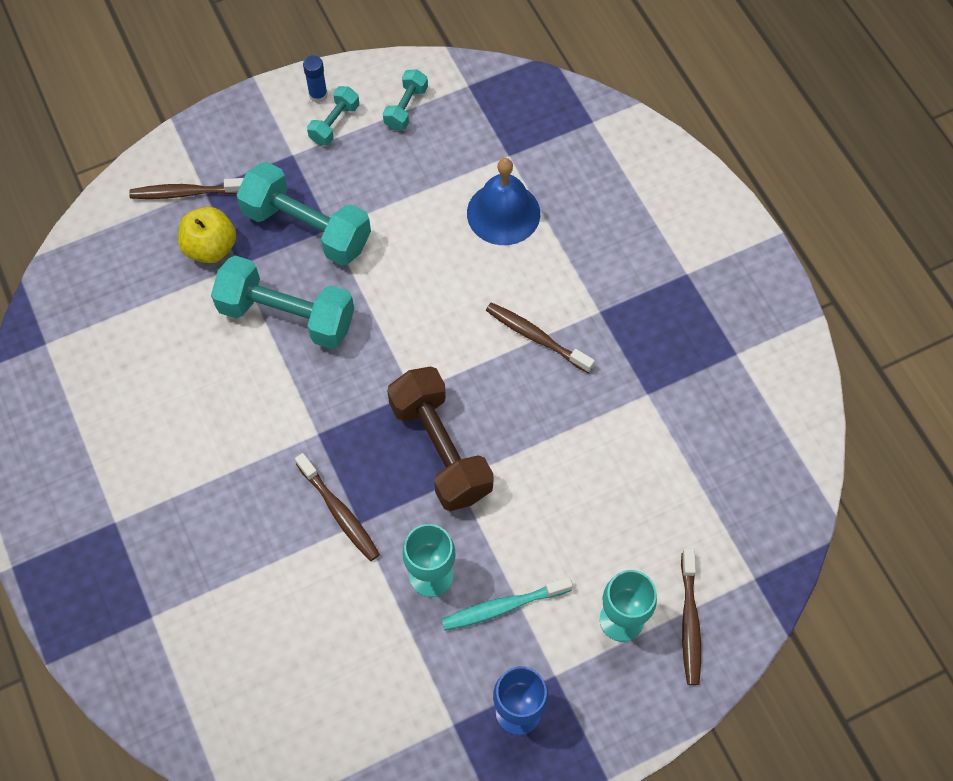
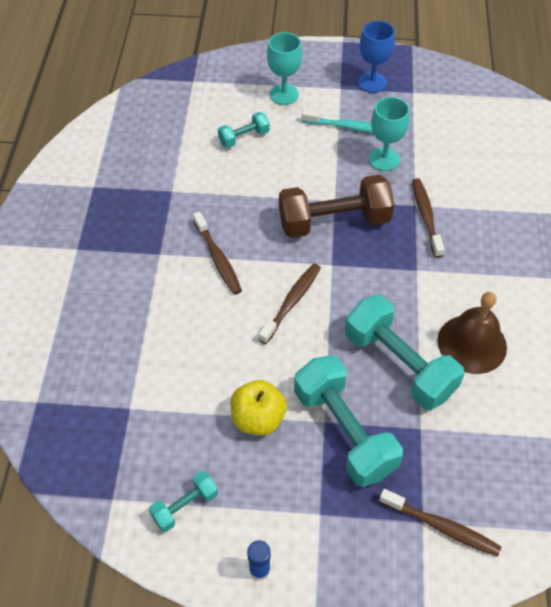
camera: 150 degrees left, 10 degrees down
yellow apple [178,207,236,263] -> yellow apple moved to [230,380,287,436]
turquoise dumbbell [307,86,359,146] -> turquoise dumbbell moved to [218,112,270,148]
brown dumbbell [387,367,494,511] -> brown dumbbell turned 75 degrees clockwise [279,175,394,238]
blue bell [467,158,540,245] -> none
brown toothbrush [681,548,701,685] -> brown toothbrush moved to [258,263,321,344]
none -> brown bell [438,292,507,374]

